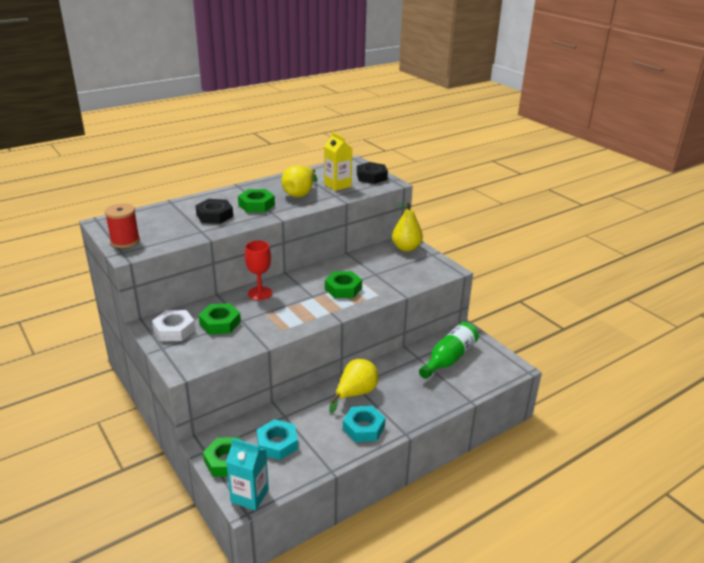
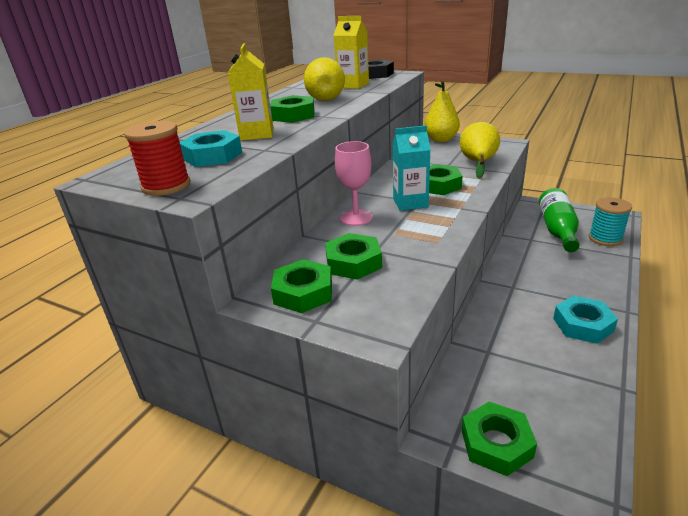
camera: 25 degrees left, 0 degrees up
white nut [152,310,195,341] -> green nut [271,259,332,313]
black nut [195,199,233,224] -> yellow carton [228,43,273,140]
turquoise carton [226,438,269,511] -> turquoise carton moved to [393,125,431,211]
red goblet [245,241,272,300] -> pink goblet [335,141,373,226]
turquoise nut [257,419,298,460] -> turquoise nut moved to [180,130,242,167]
yellow pear [329,359,378,413] -> yellow pear moved to [460,122,500,179]
none -> turquoise spool [589,197,632,246]

